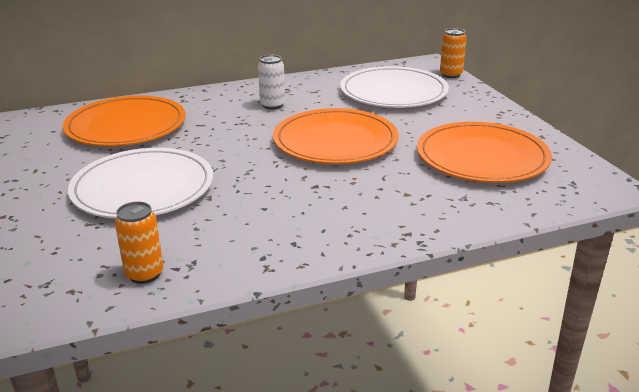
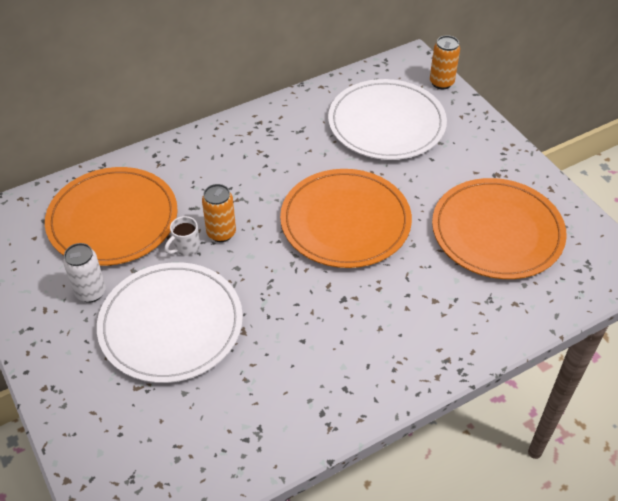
camera: 10 degrees left, 20 degrees up
orange can [115,202,163,284] -> orange can moved to [202,184,236,242]
white can [258,55,285,110] -> white can moved to [63,243,106,303]
none -> white mug [165,216,200,256]

